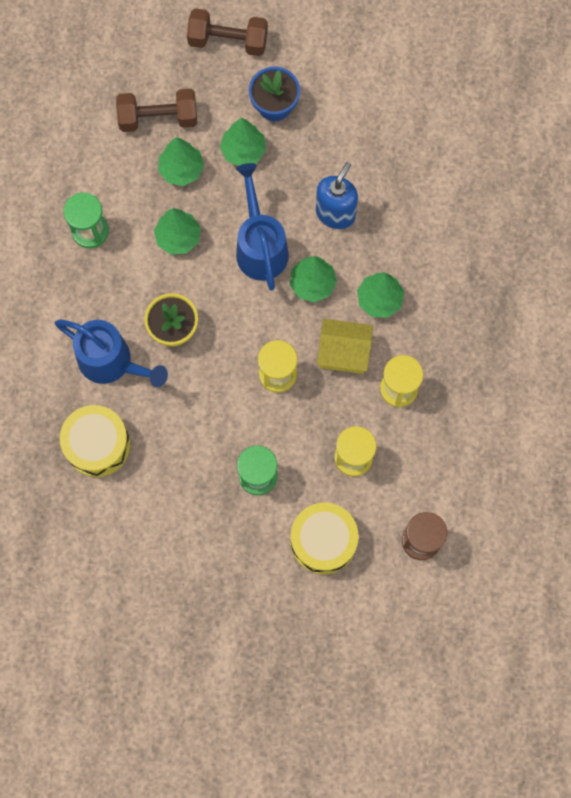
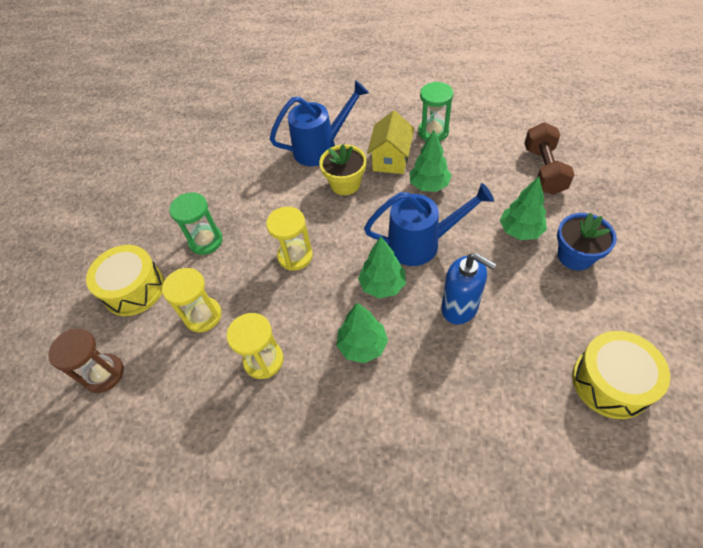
camera: 100 degrees right, 20 degrees down
blue watering can [55,319,168,387] -> blue watering can turned 150 degrees counterclockwise [270,80,369,166]
yellow drum [60,405,130,477] -> yellow drum moved to [572,331,670,419]
green tree [158,137,204,186] -> none
brown dumbbell [187,8,268,56] -> none
yellow house [317,319,373,374] -> yellow house moved to [367,111,414,174]

